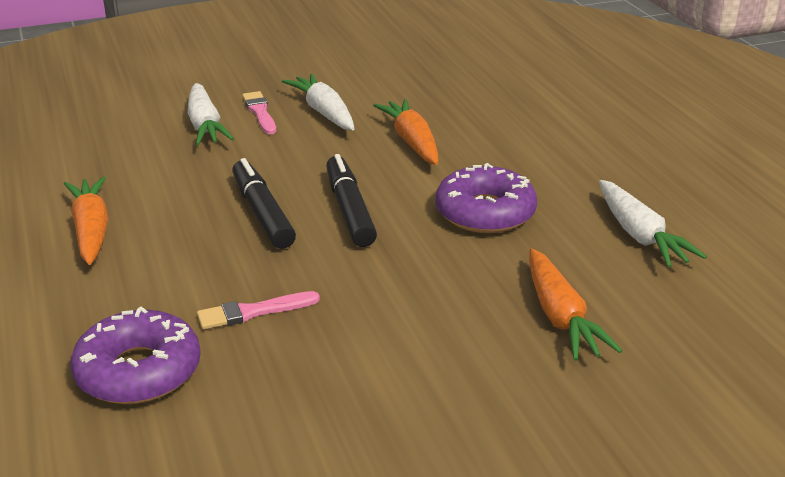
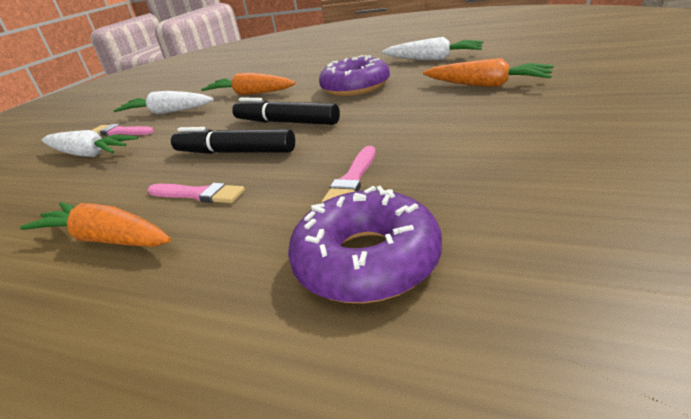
camera: 45 degrees left, 0 degrees up
none -> pink brush [148,183,245,203]

